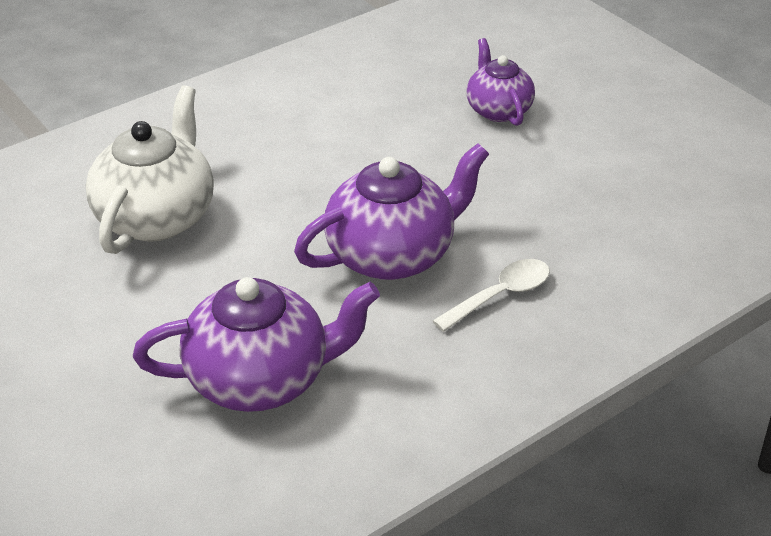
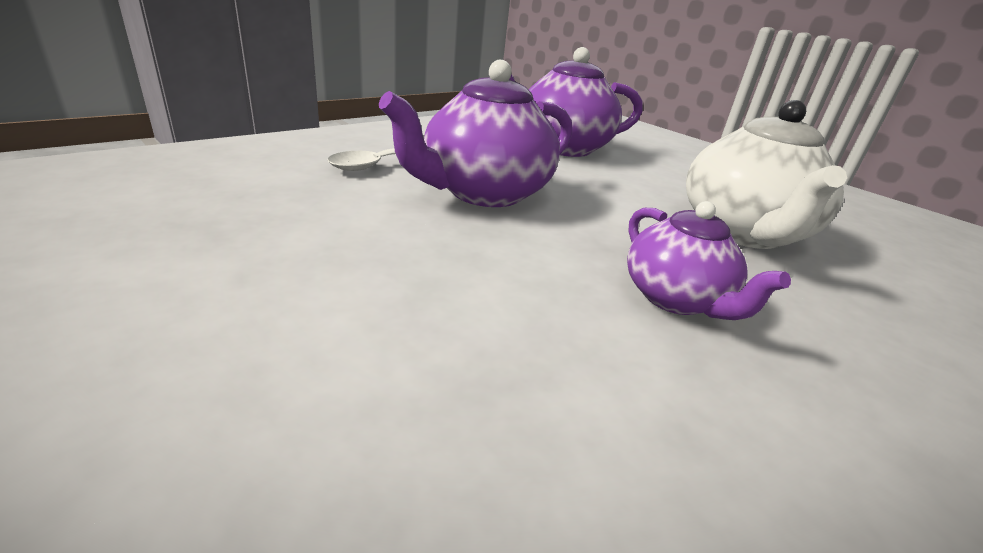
camera: 170 degrees right, 10 degrees down
purple teapot [467,38,535,126] -> purple teapot moved to [627,201,791,320]

